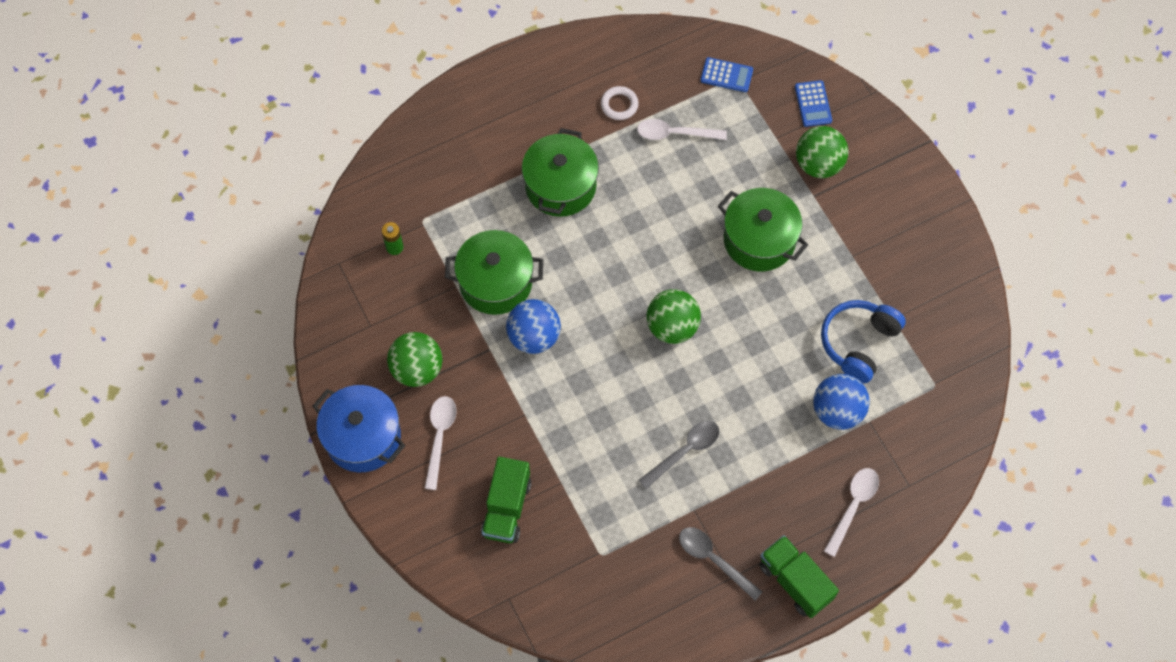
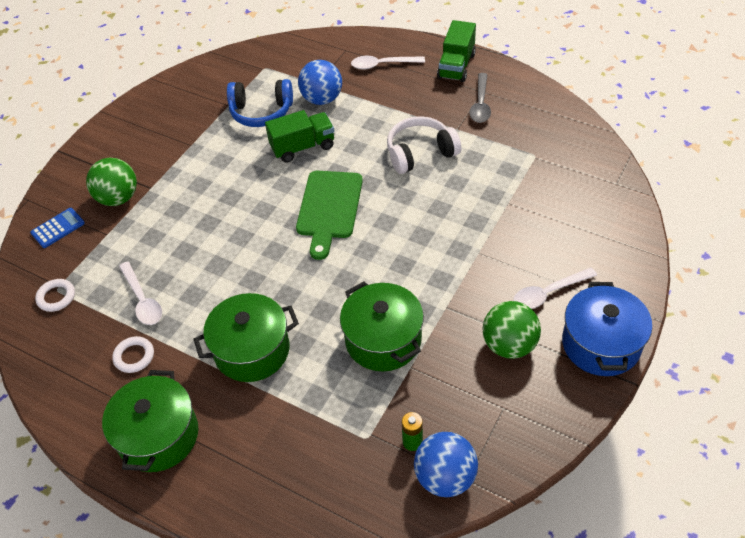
camera: 120 degrees left, 15 degrees down
green truck [481,457,531,543] -> green truck moved to [265,110,335,163]
blue ball [506,299,561,354] -> blue ball moved to [414,432,478,497]
grey spoon [639,421,719,489] -> white headphones [387,116,461,174]
green ball [647,289,701,344] -> green cutting board [296,171,363,260]
blue calculator [700,57,753,92] -> white ring [35,279,75,312]
green pot [718,188,808,271] -> green pot moved to [102,370,198,472]

